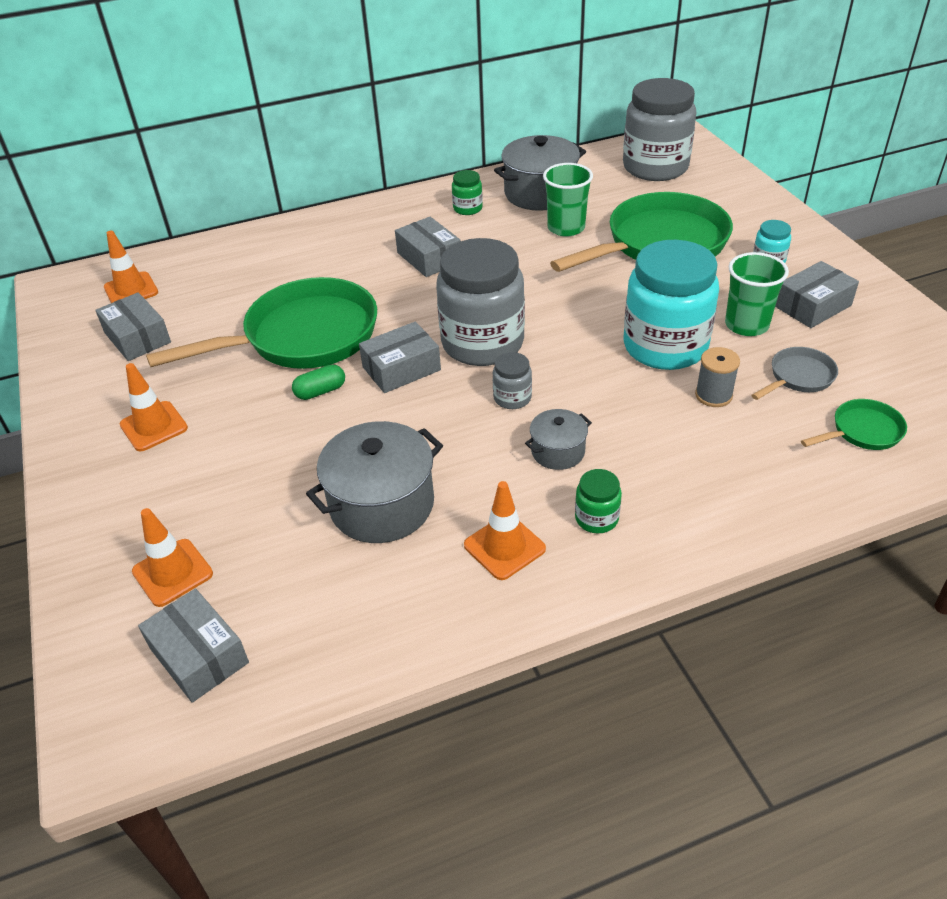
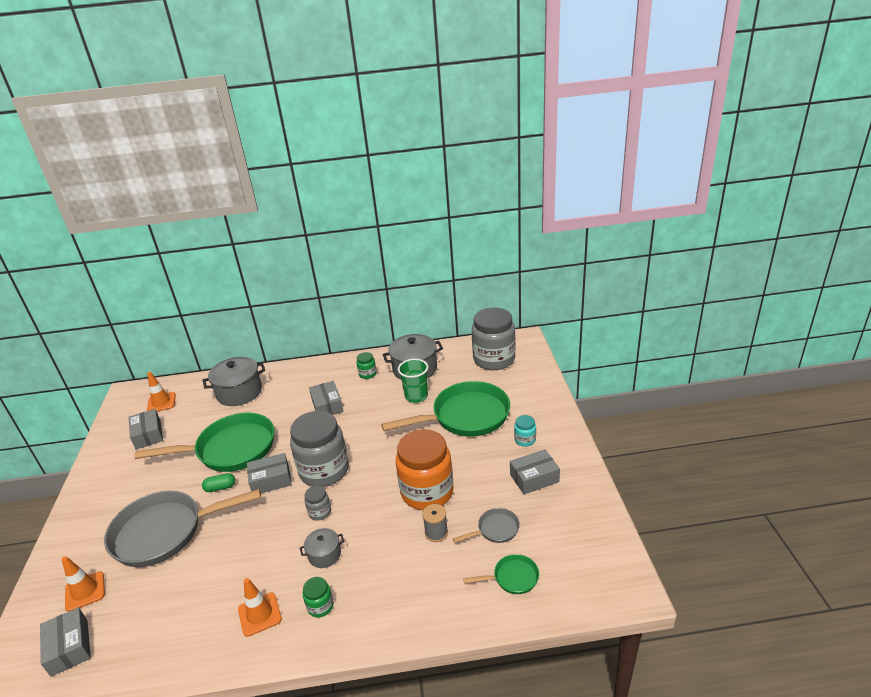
camera: 15 degrees right, 10 degrees down
orange traffic cone [120,363,188,451] -> none
grey pot [306,421,443,543] -> grey pot moved to [203,357,265,406]
turquoise jar [623,240,719,370] -> orange jar [396,429,454,510]
green cup [725,252,789,336] -> none
none -> grey pan [104,489,261,567]

